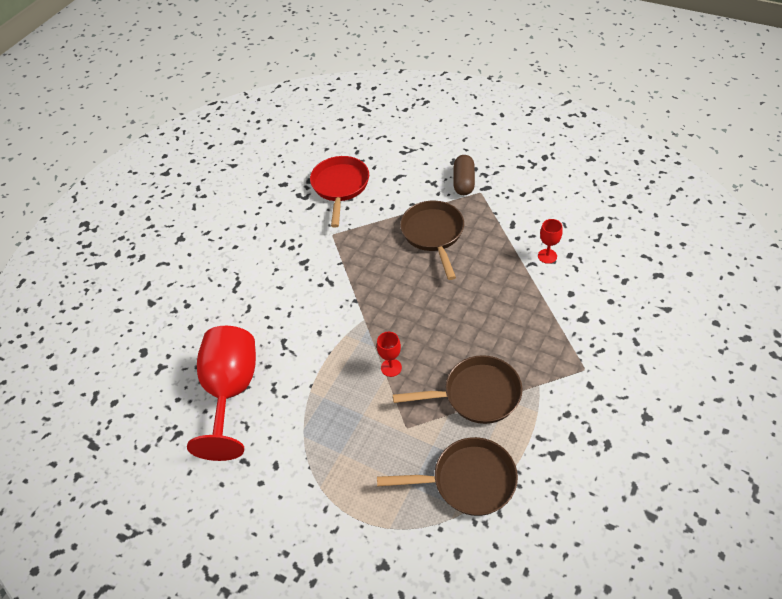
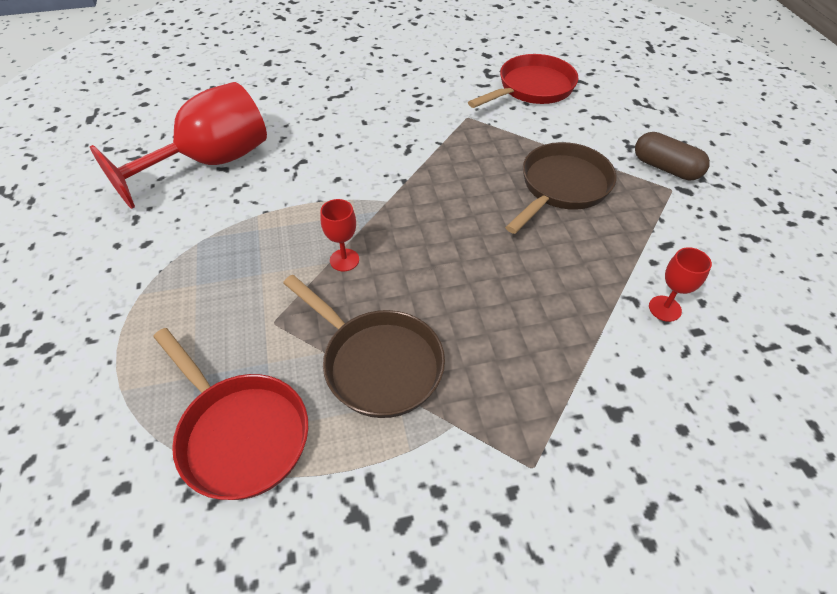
camera: 45 degrees right, 0 degrees up
brown pan [377,437,518,516] -> red pan [153,328,308,500]
brown capsule [453,155,475,195] -> brown capsule turned 75 degrees clockwise [635,132,710,181]

